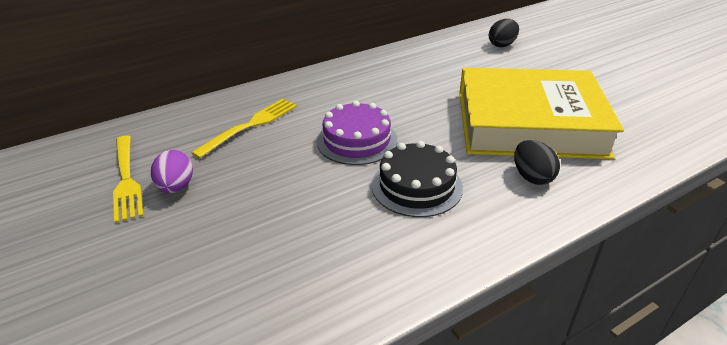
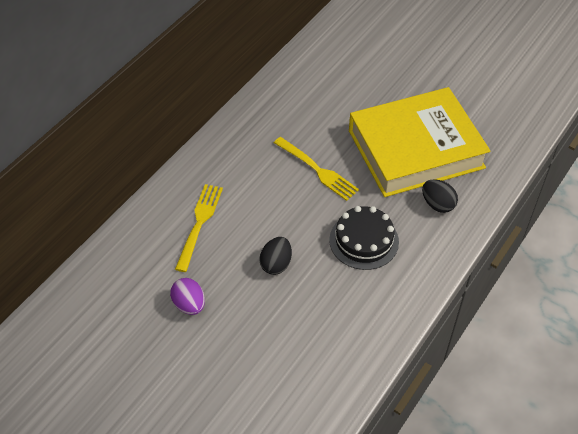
camera: 25 degrees left, 15 degrees up
yellow fork [113,136,144,223] -> yellow fork moved to [274,137,359,201]
purple cake [317,101,398,165] -> none
black egg [489,19,519,47] -> black egg moved to [259,237,292,275]

